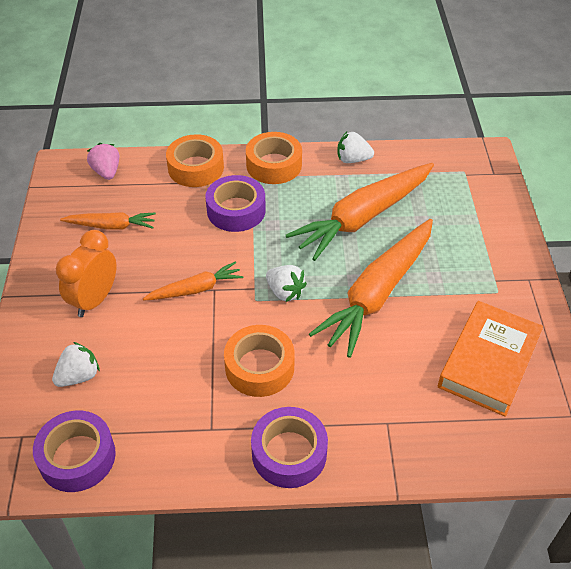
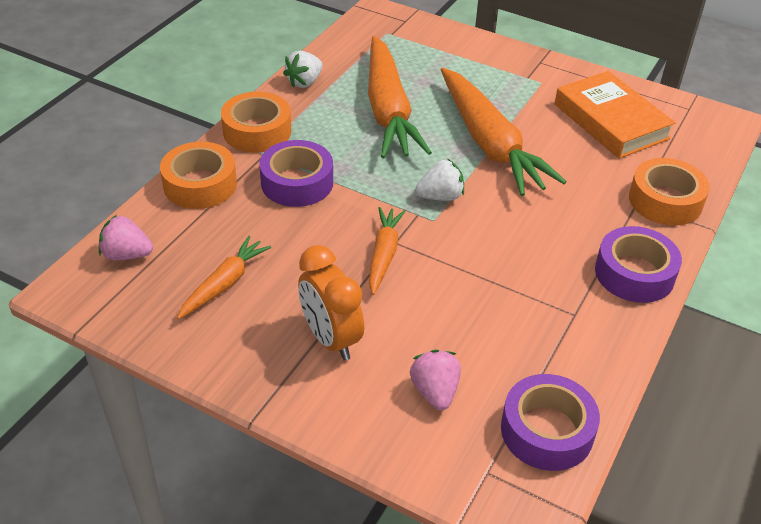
camera: 60 degrees left, 5 degrees down
white strawberry [52,342,100,387] -> pink strawberry [410,349,461,410]
orange tape [224,325,295,397] -> orange tape moved to [629,158,710,226]

